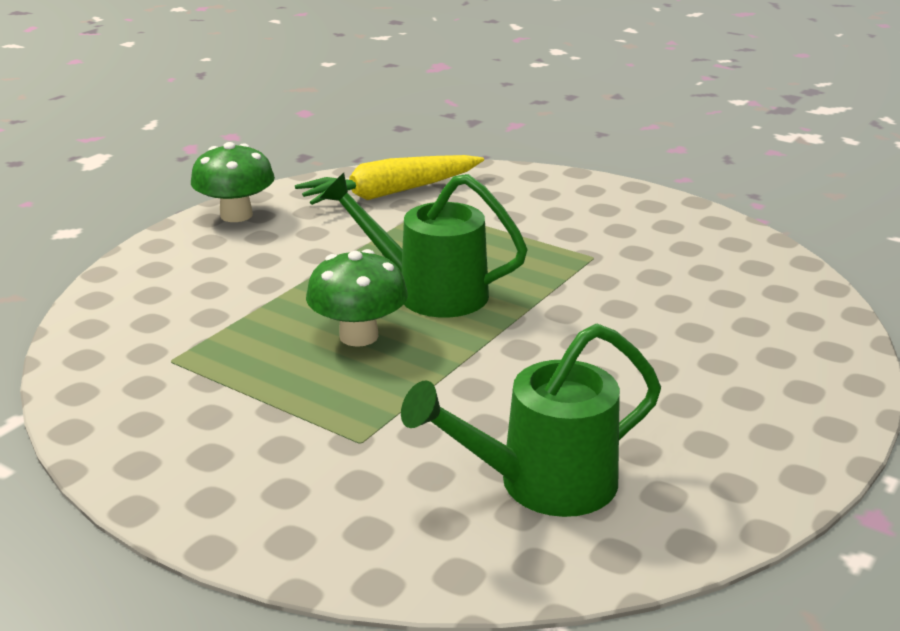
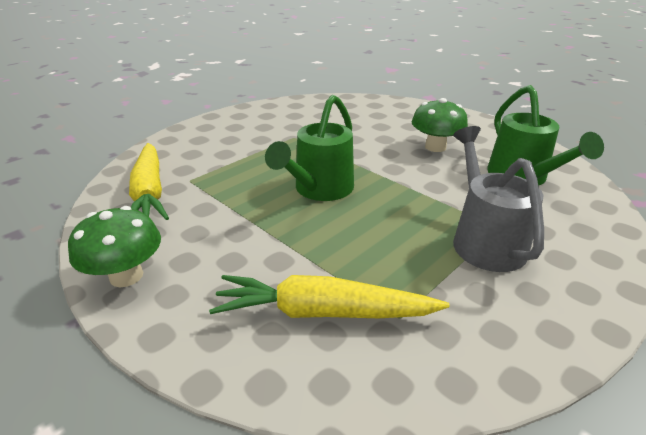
camera: 80 degrees left, 5 degrees up
green mushroom [306,249,408,347] -> green mushroom moved to [412,98,468,152]
none -> yellow carrot [209,275,450,318]
none -> grey watering can [453,126,544,272]

